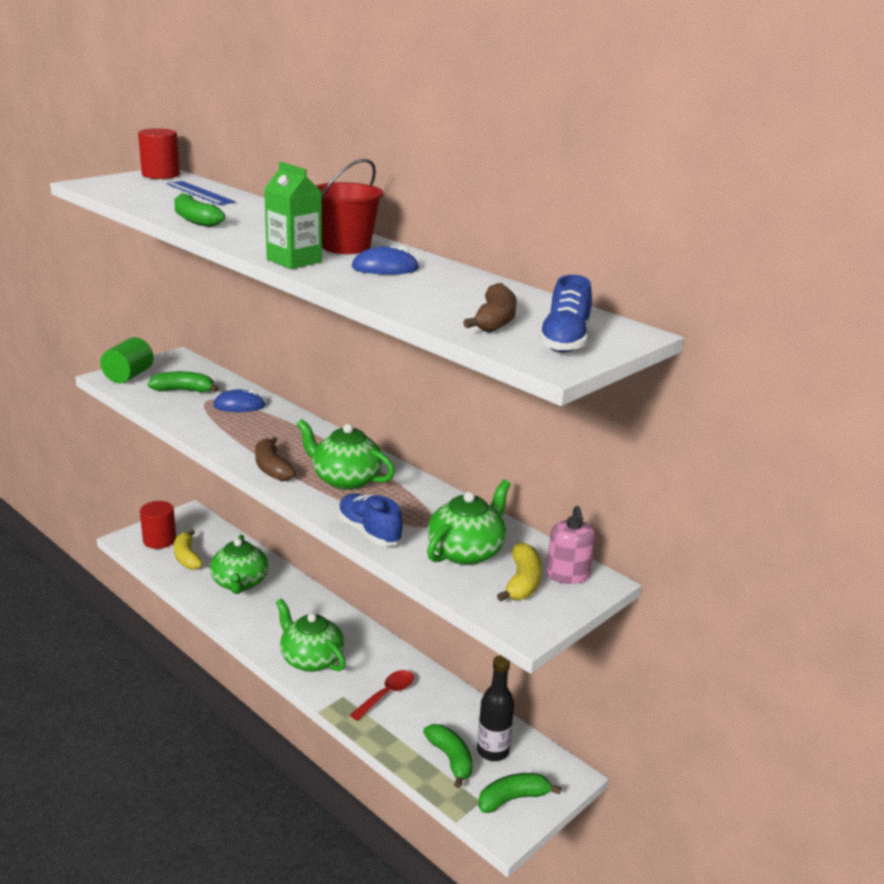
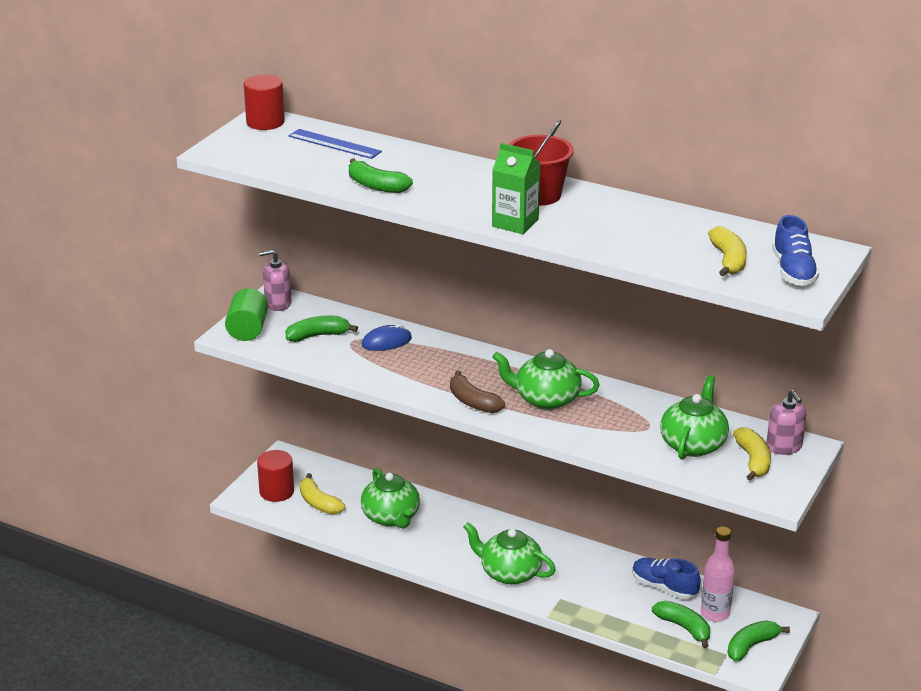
camera: 15 degrees left, 5 degrees up
blue shoe [338,493,403,546] -> blue shoe moved to [632,558,701,599]
red spoon [350,670,414,721] -> none
blue mouse [352,246,419,275] -> none
brown banana [463,283,517,332] -> yellow banana [708,226,747,277]
black bottle [477,655,514,761] -> pink bottle [701,527,735,621]
none -> pink soap dispenser [259,249,292,311]

